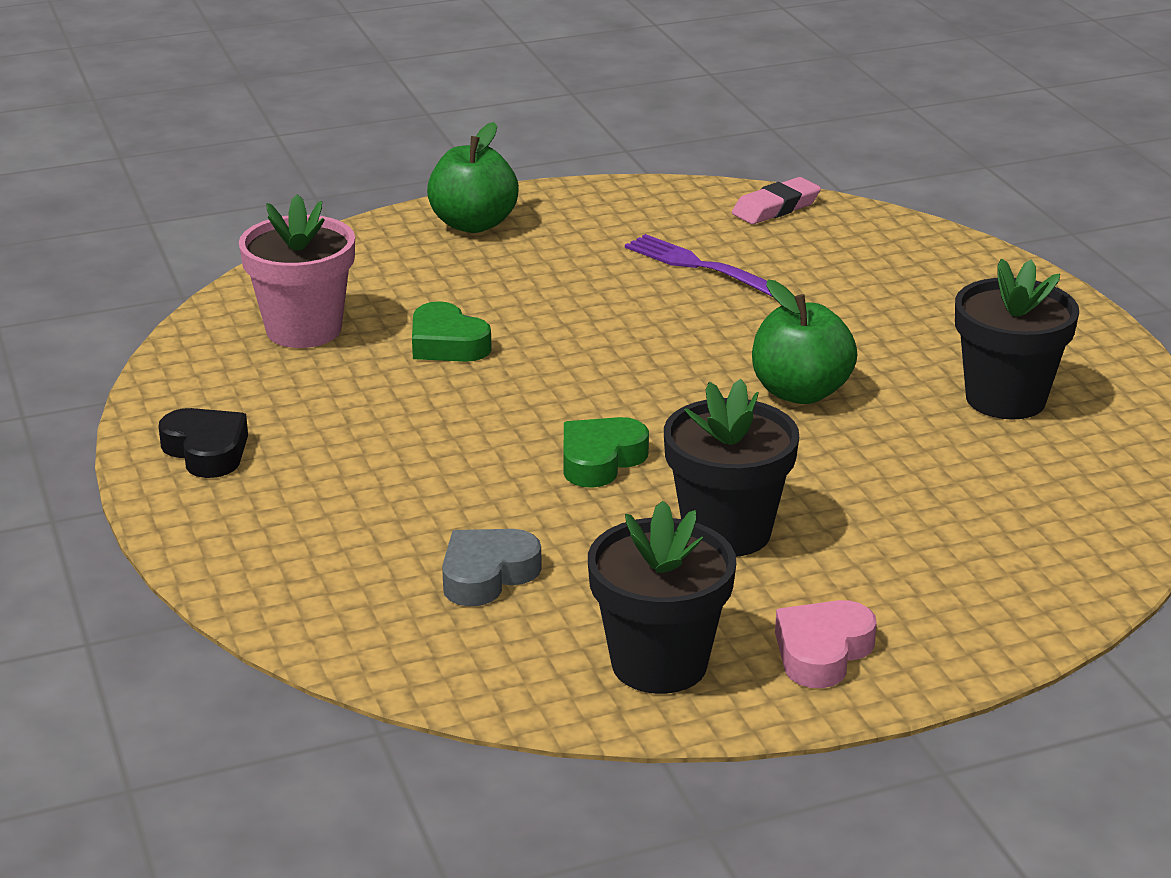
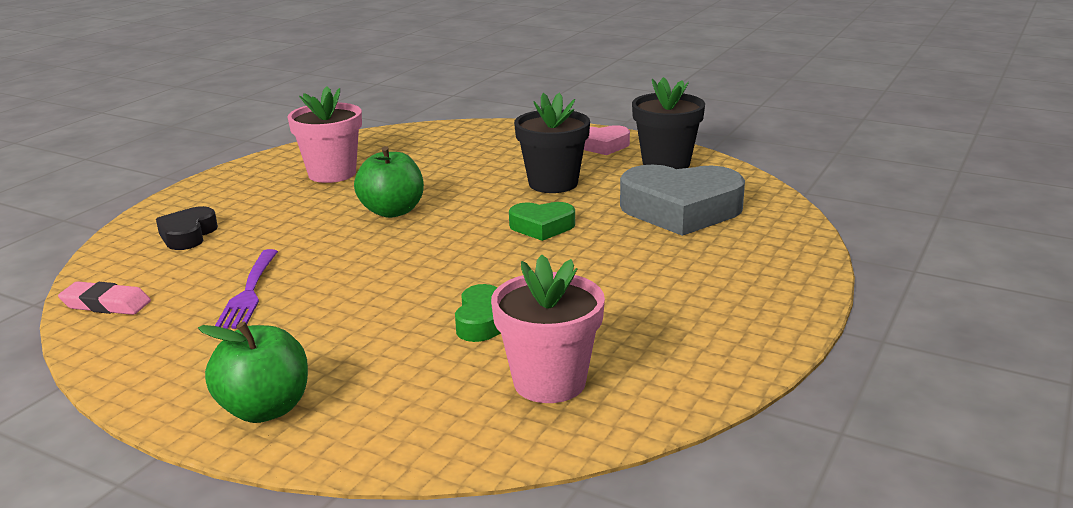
camera: 130 degrees left, 5 degrees down
black heart [158,408,248,478] -> black heart moved to [156,206,218,250]
grey heart [442,529,542,607] -> grey heart [620,165,745,236], size x1.90
black flower pot [955,259,1079,420] -> pink flower pot [287,86,362,183]

